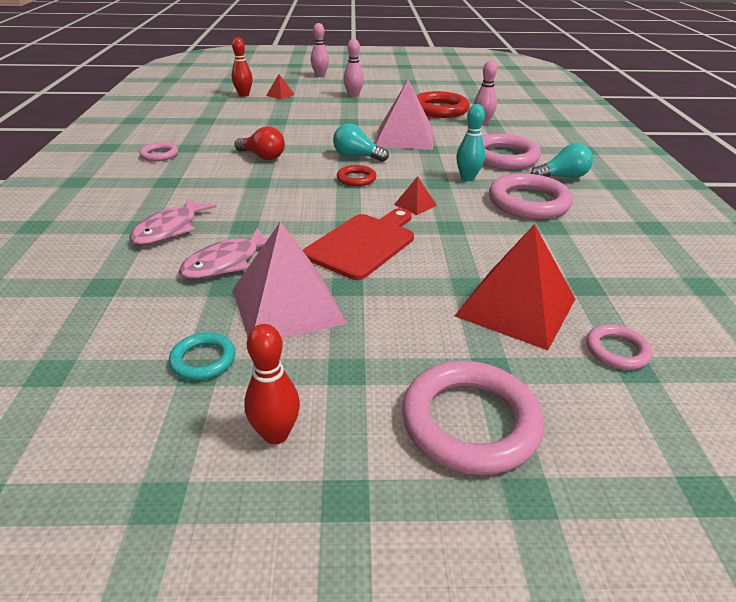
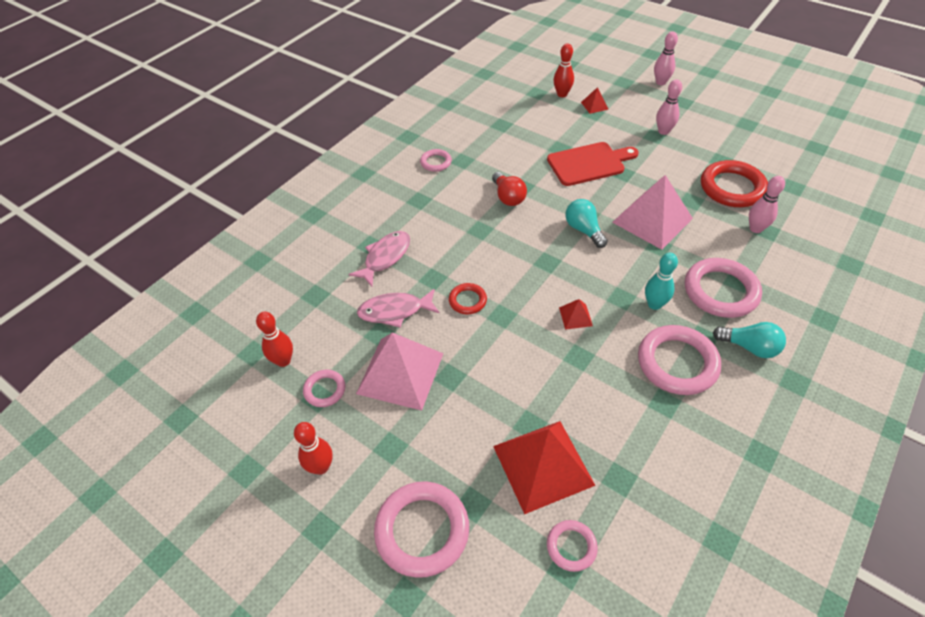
camera: 40 degrees right, 15 degrees up
pink fish [129,198,216,245] -> pink fish turned 150 degrees clockwise [349,231,410,286]
turquoise ring [169,332,235,380] -> pink ring [303,370,345,407]
red cutting board [303,208,414,280] -> red cutting board moved to [547,142,639,186]
red ring [337,165,376,186] -> red ring moved to [449,283,487,314]
none -> red bowling pin [256,312,293,367]

